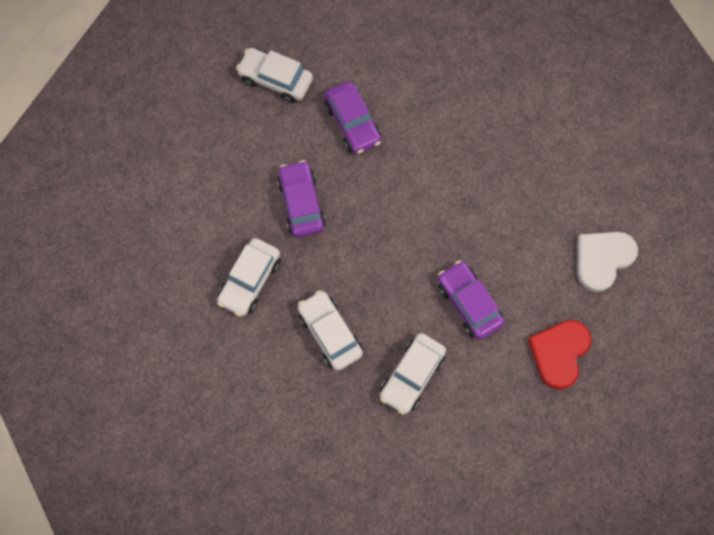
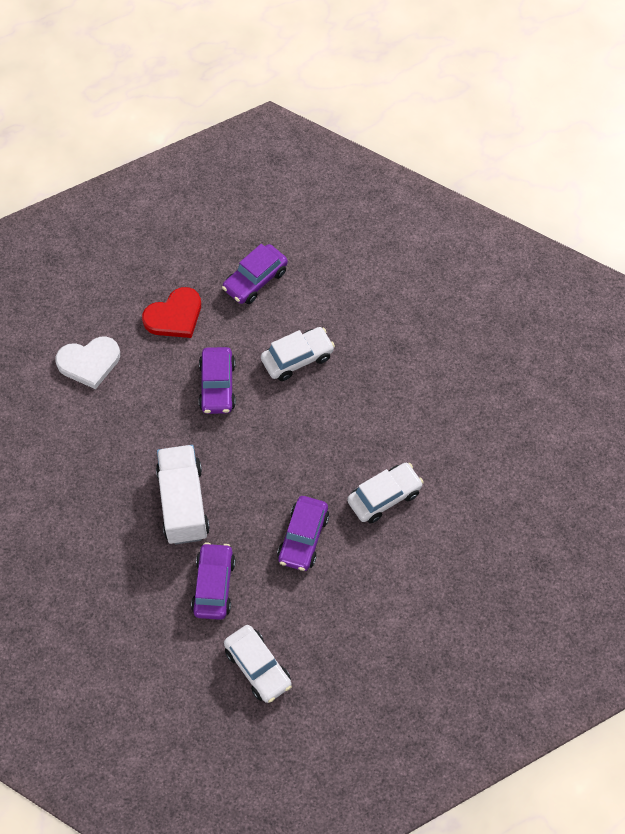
camera: 150 degrees left, 10 degrees down
white car [298,290,363,371] -> none
none -> white truck [156,445,210,544]
none -> purple car [222,244,288,304]

